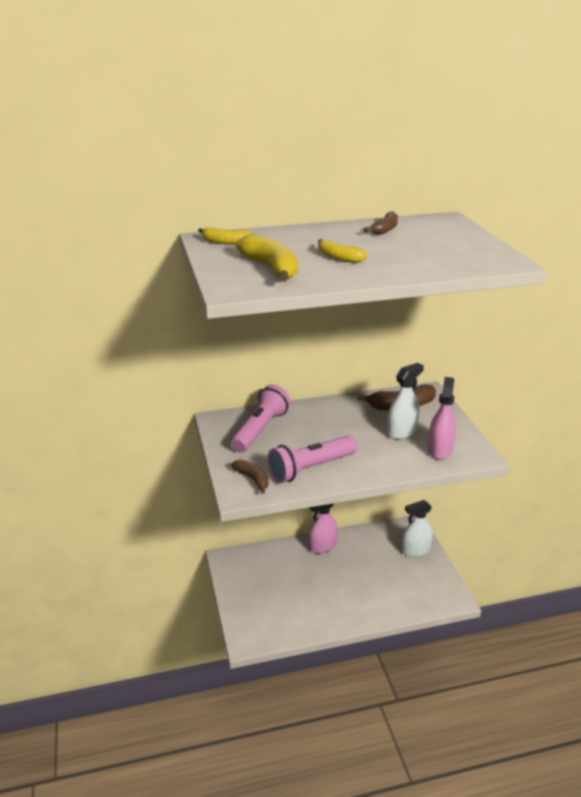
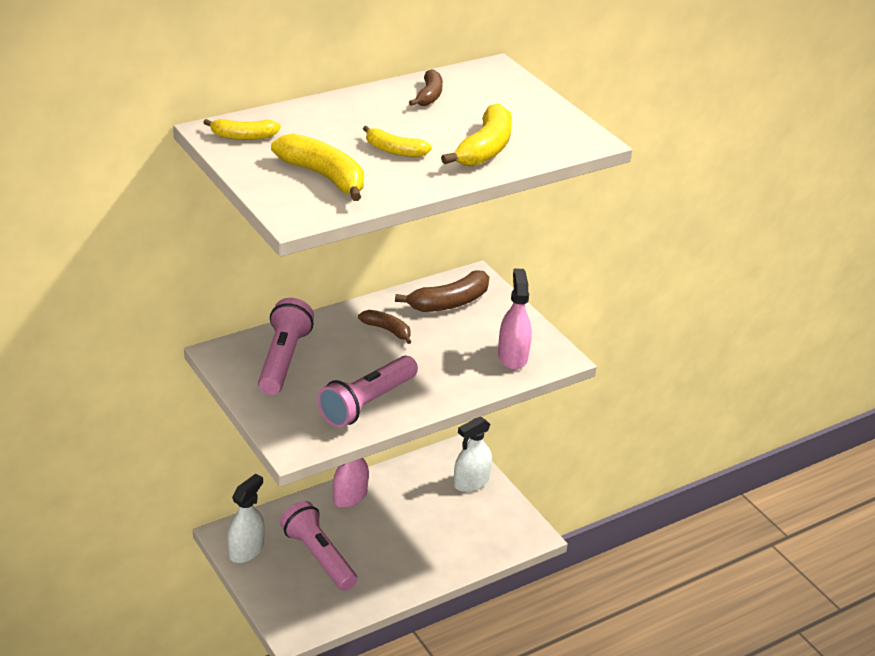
camera: 20 degrees left, 5 degrees up
brown banana [231,459,269,494] -> brown banana moved to [358,310,412,344]
white spray bottle [387,363,424,439] -> white spray bottle moved to [227,474,265,563]
none -> pink flashlight [280,501,357,591]
none -> yellow banana [441,103,512,166]

